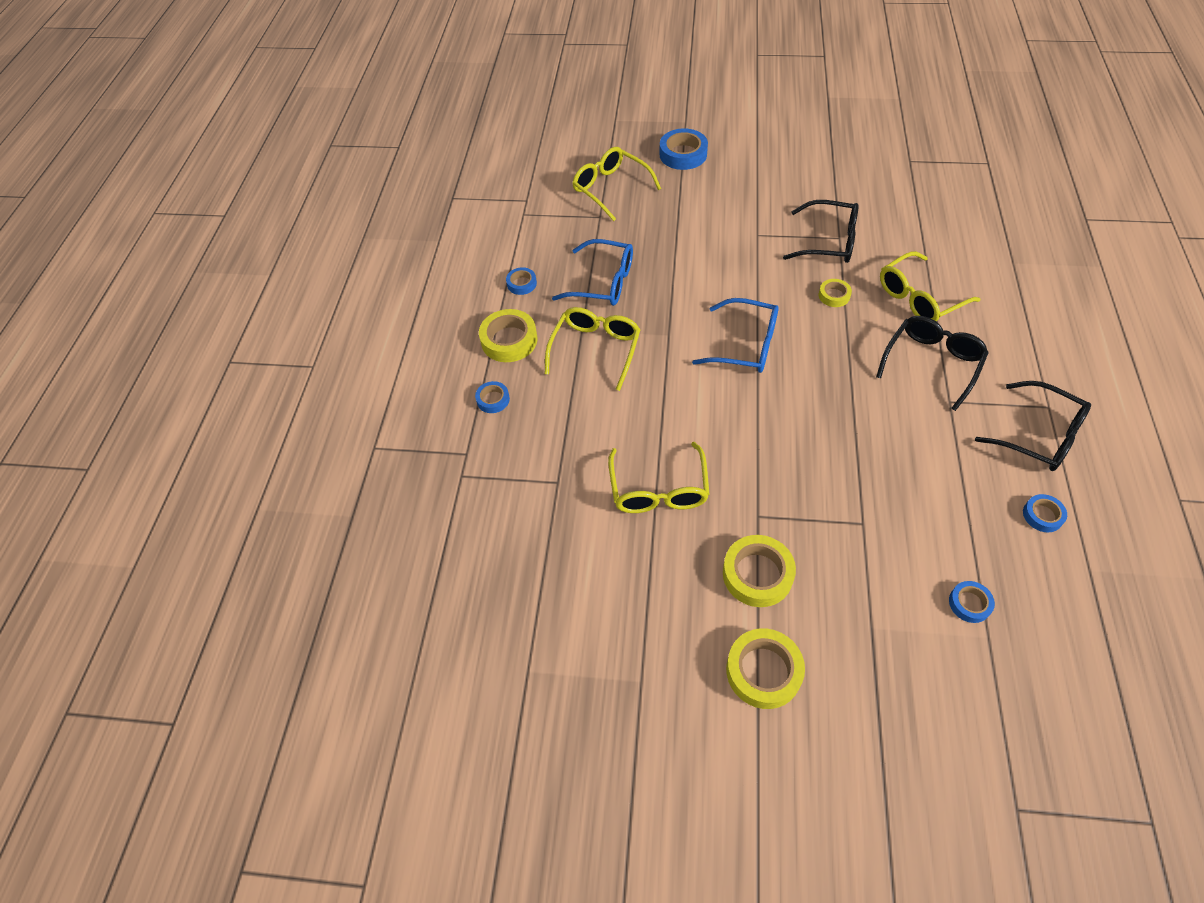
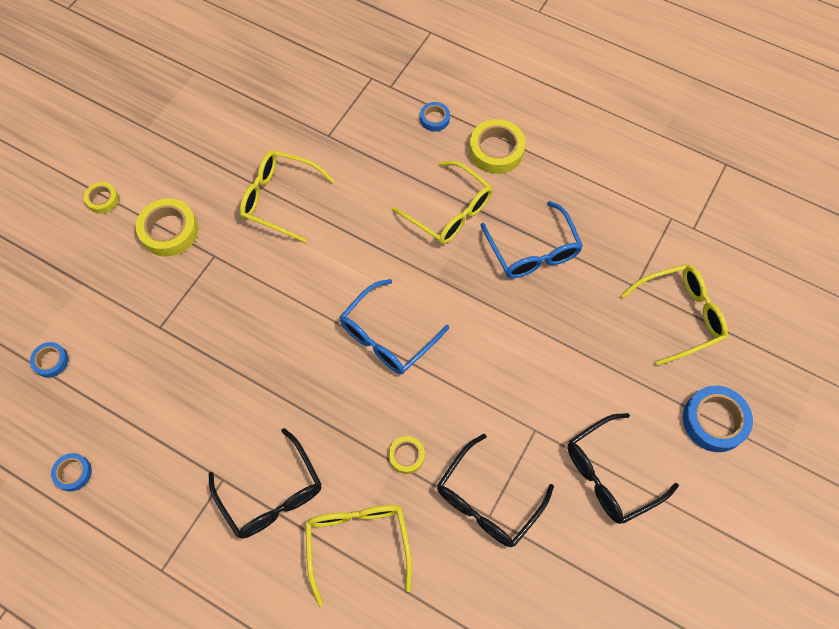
camera: 110 degrees right, 10 degrees up
blue tape [506,267,537,295] -> none
blue glasses [552,239,633,306] -> blue glasses turned 60 degrees counterclockwise [481,201,583,278]
yellow tape [726,628,805,709] -> yellow tape [84,182,119,214], size x0.56
black glasses [975,381,1091,471] -> black glasses moved to [567,413,679,524]

